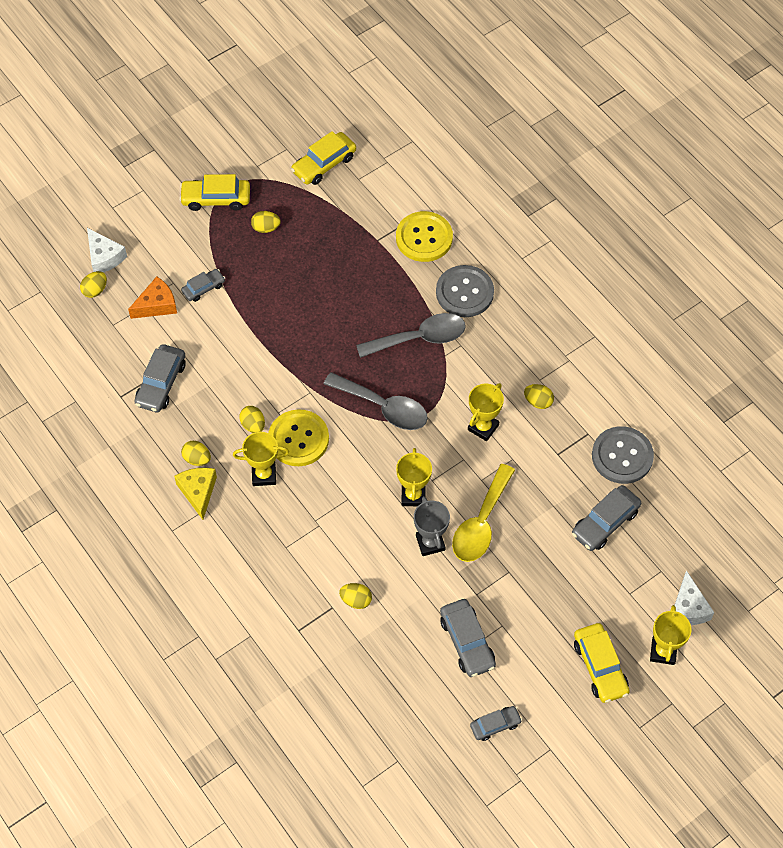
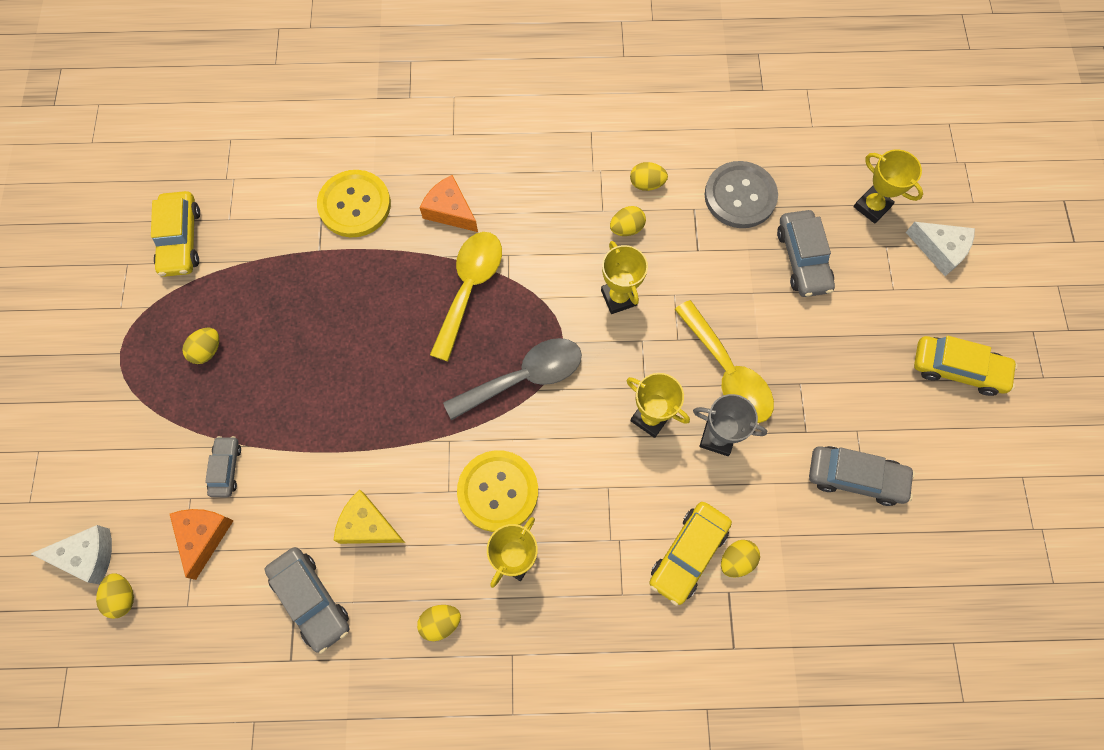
camera: 55 degrees left, 10 degrees up
yellow cheese [174,468,217,520] -> yellow cheese moved to [333,490,405,544]
yellow car [179,174,250,211] -> yellow car moved to [649,502,732,606]
yellow egg [239,406,265,433] -> yellow egg moved to [630,162,668,191]
grey spoon [356,313,466,358] -> yellow spoon [430,232,502,361]
grey button [436,265,494,317] -> orange cheese [420,175,478,232]
grey car [470,706,522,741] -> none
yellow trophy [650,605,691,665] -> yellow trophy moved to [854,149,923,223]

